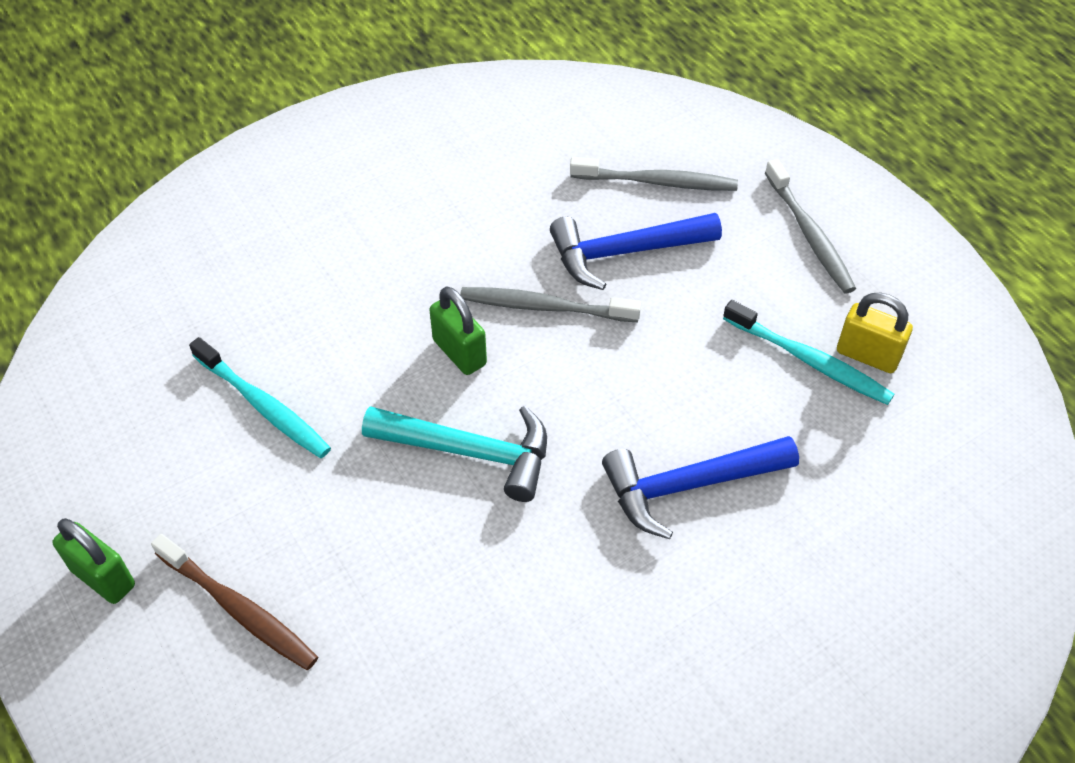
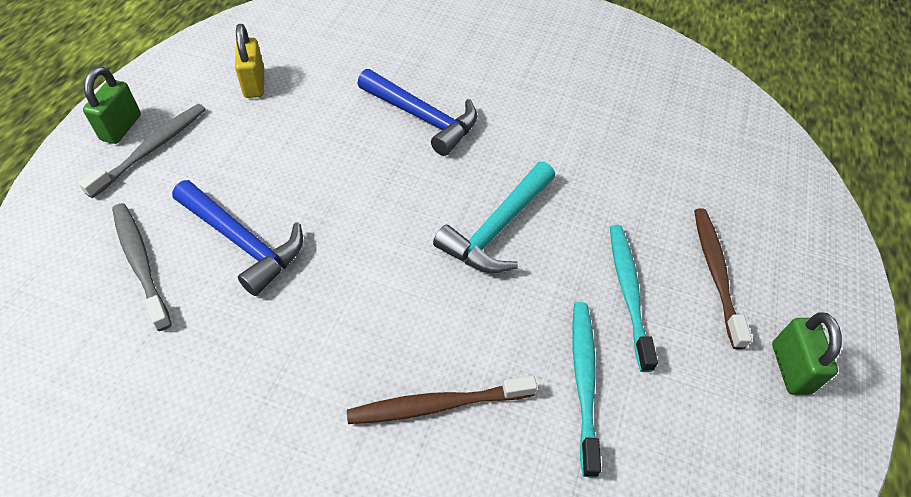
camera: 130 degrees left, 0 degrees up
turquoise hammer [362,406,547,502] -> turquoise hammer turned 120 degrees counterclockwise [433,162,556,273]
green padlock [429,286,487,375] -> green padlock moved to [83,66,141,144]
grey toothbrush [460,287,641,322] -> none
turquoise toothbrush [723,300,895,405] -> turquoise toothbrush moved to [610,225,658,372]
none -> brown toothbrush [347,376,537,424]

